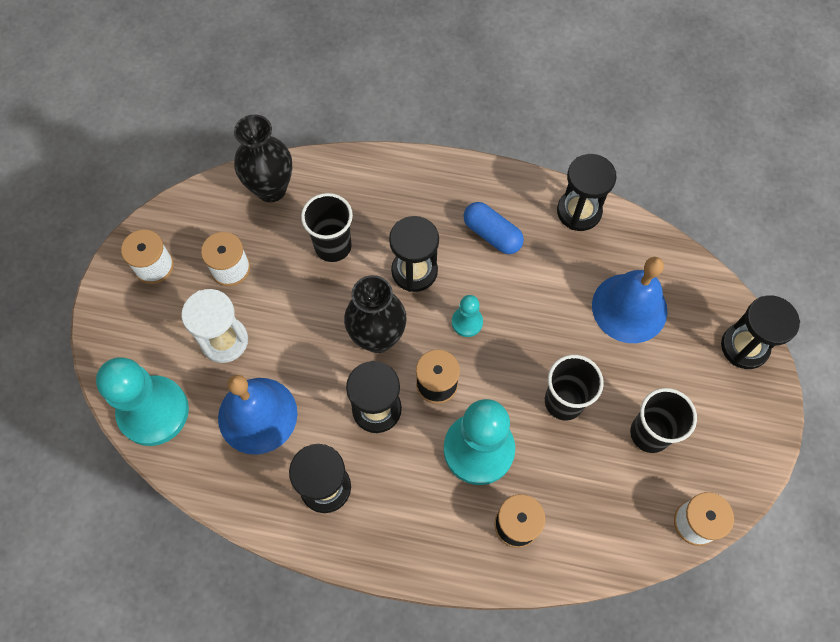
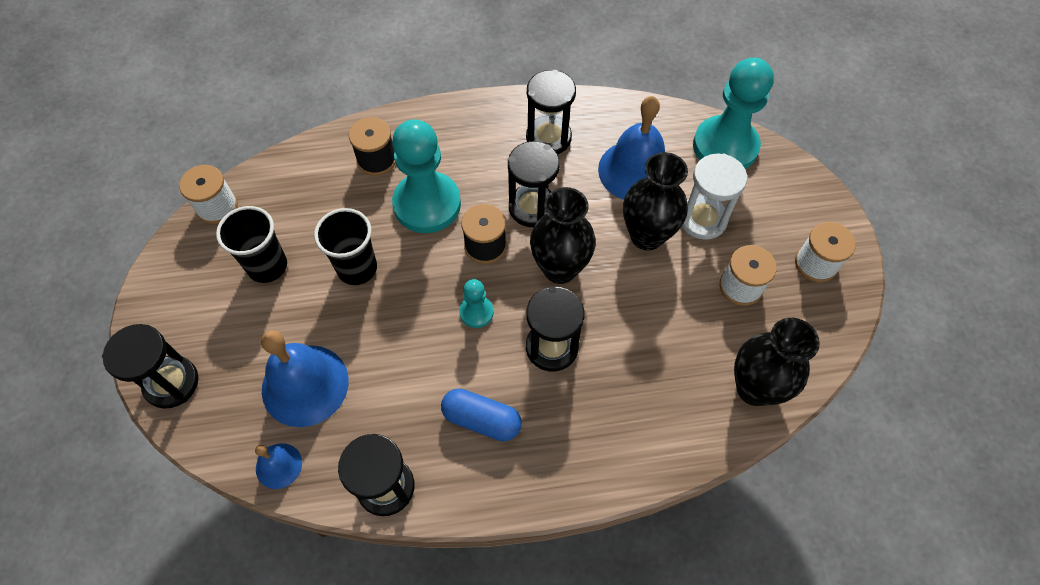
camera: 160 degrees right, 5 degrees down
black cup [301,193,353,262] -> none
none -> blue bell [255,443,302,489]
none -> black vase [623,152,688,251]

